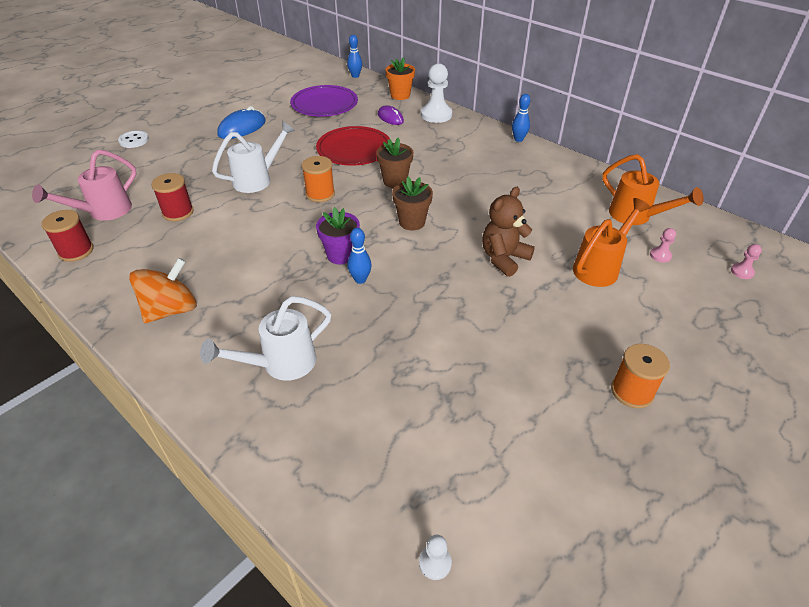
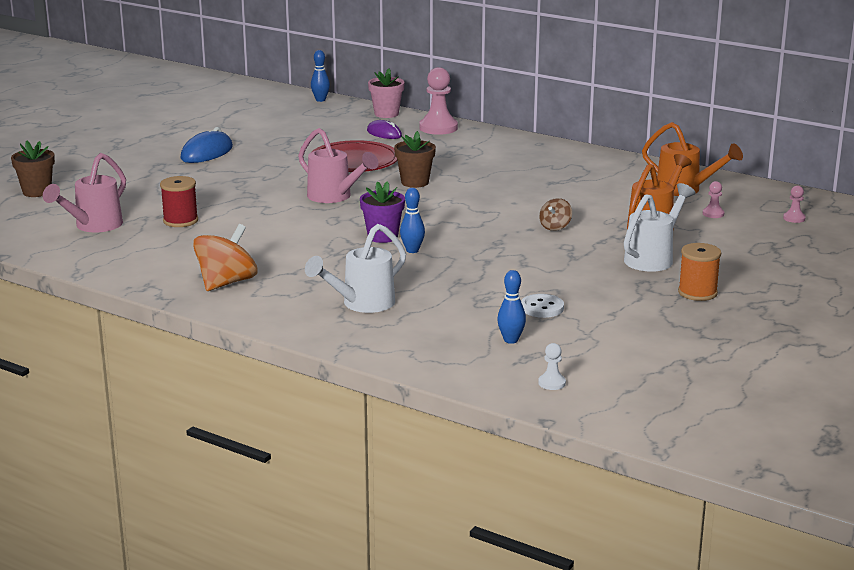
camera: 10 degrees left, 20 degrees down
red spool [41,210,93,262] -> none
white button [118,130,149,148] -> white button moved to [521,294,564,318]
white watering can [212,121,295,193] -> white watering can moved to [624,183,696,272]
purple plate [290,85,358,117] -> none
orange spool [301,156,335,202] -> pink watering can [298,128,379,203]
orange flower pot [385,57,415,100] -> pink flower pot [368,68,405,118]
brown flower pot [392,177,433,230] -> brown flower pot moved to [11,140,55,197]
white pawn [421,63,452,123] -> pink pawn [419,67,458,135]
brown teddy bear [482,187,535,277] -> brown spinning top [539,198,572,231]
blue bowling pin [512,94,530,142] -> blue bowling pin moved to [497,270,526,344]

